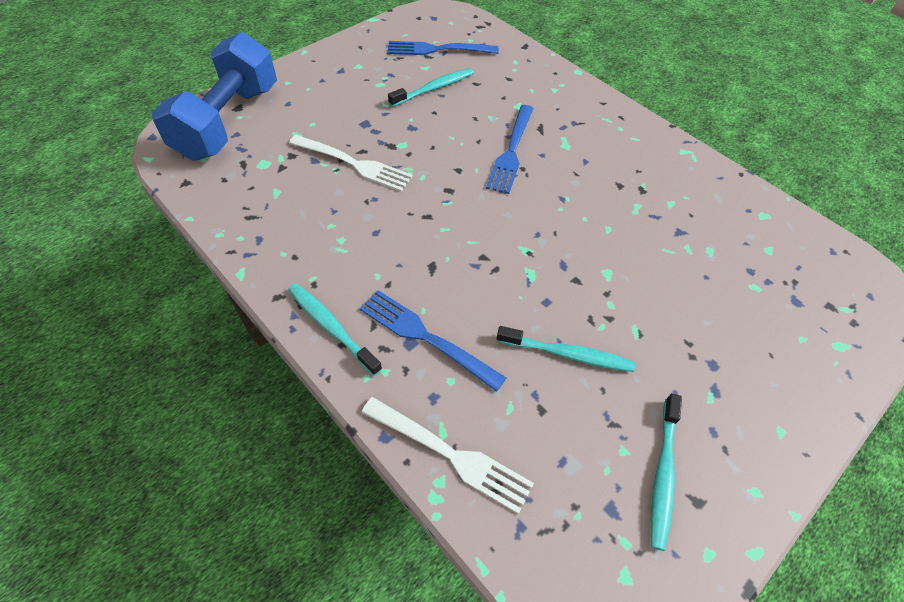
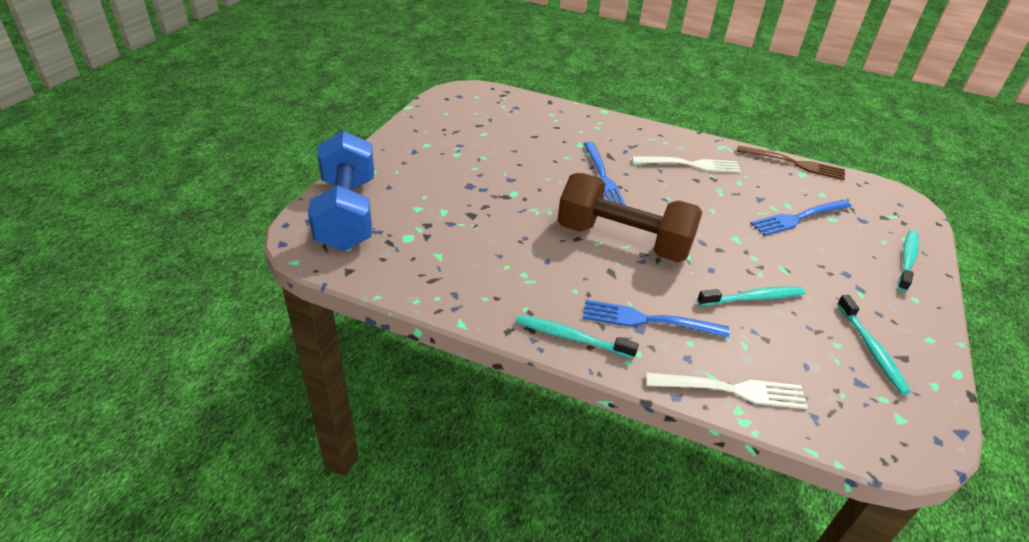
camera: 25 degrees left, 15 degrees down
white fork [289,135,413,192] -> white fork moved to [632,156,741,173]
blue fork [387,41,499,55] -> blue fork moved to [750,200,851,236]
turquoise toothbrush [388,68,474,107] -> turquoise toothbrush moved to [898,230,919,292]
none -> brown dumbbell [558,173,702,262]
none -> brown fork [736,146,845,180]

